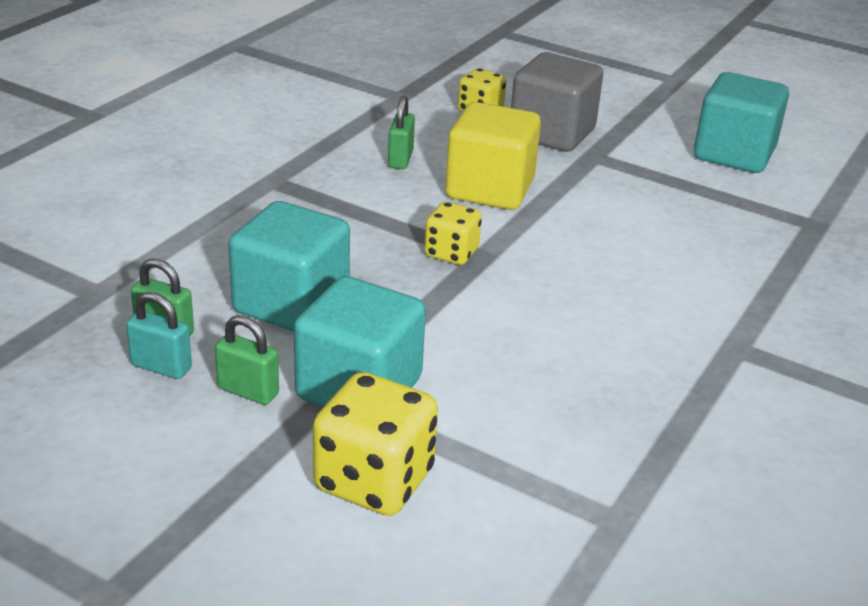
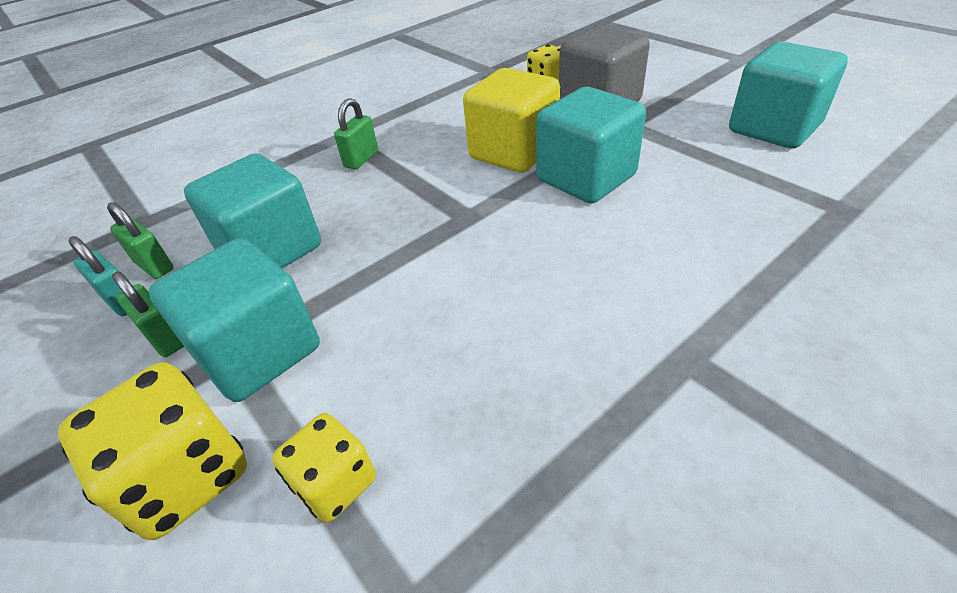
camera: 25 degrees right, 10 degrees up
green padlock [388,96,415,169] -> green padlock moved to [334,98,378,170]
yellow dice [424,202,482,265] -> yellow dice moved to [272,413,376,522]
none -> turquoise cube [536,87,646,203]

